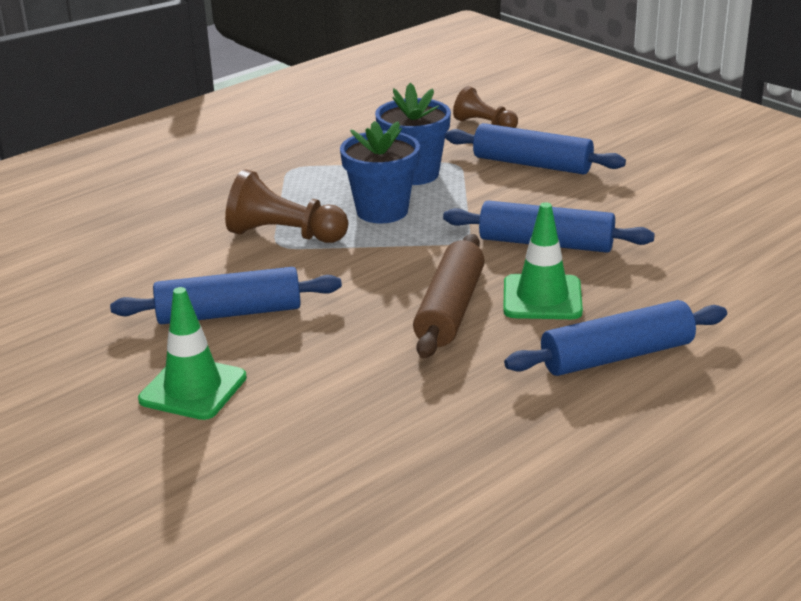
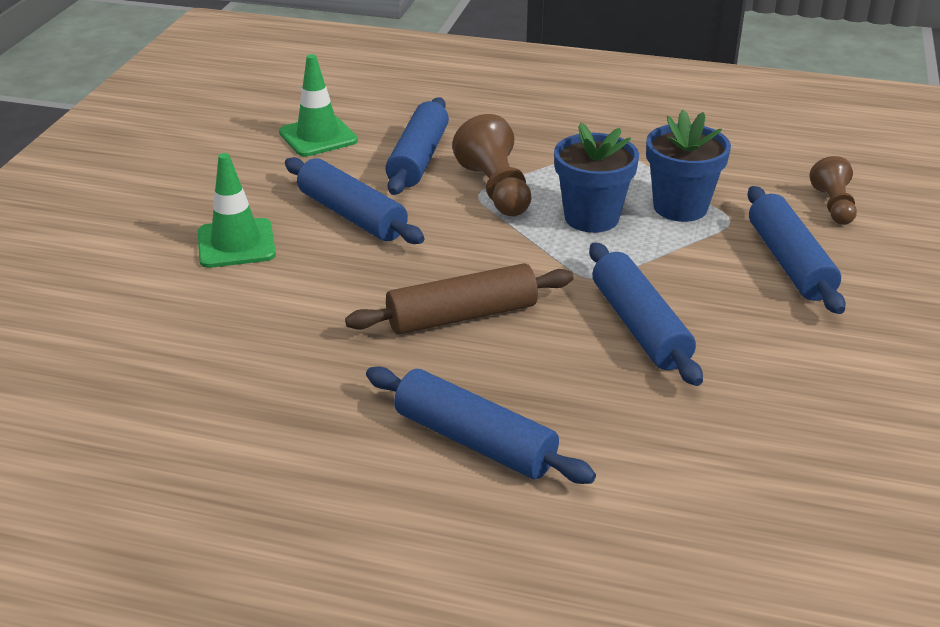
camera: 55 degrees right, 5 degrees up
green traffic cone [503,202,583,319] -> green traffic cone moved to [279,54,358,156]
none -> blue rolling pin [385,97,449,195]

